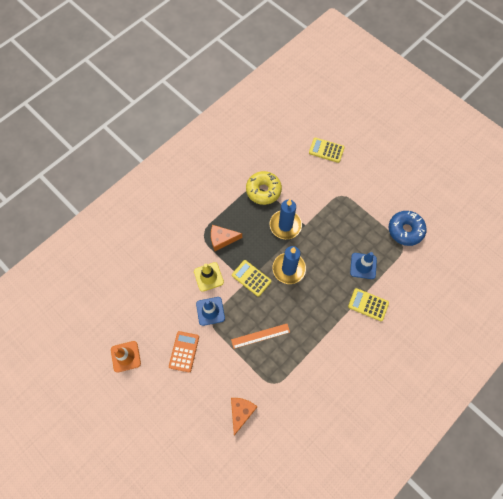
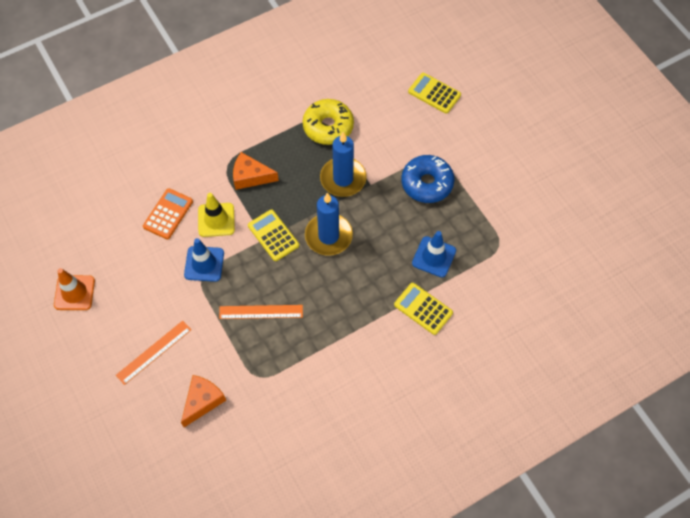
camera: 15 degrees right, 5 degrees down
orange calculator [169,331,199,372] -> orange calculator moved to [143,188,193,239]
blue donut [389,211,427,246] -> blue donut moved to [401,155,454,203]
none -> orange ruler [116,321,191,385]

